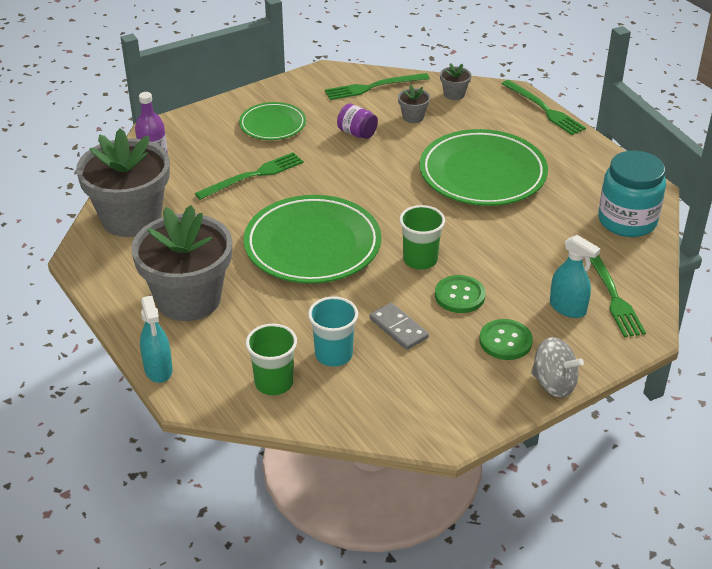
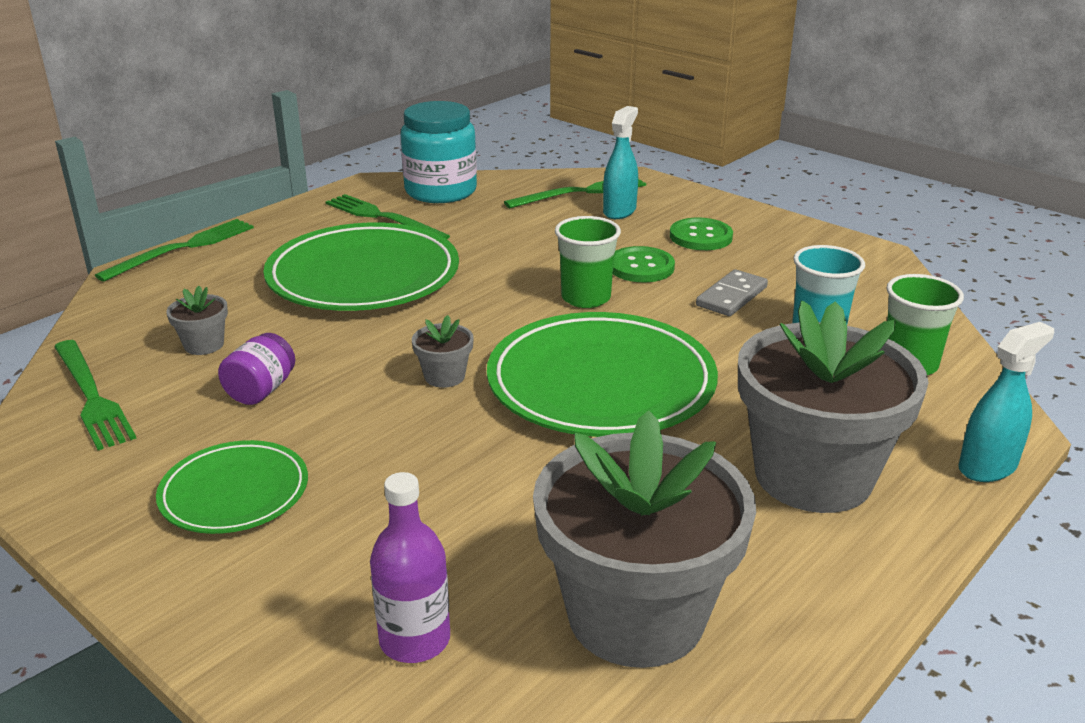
camera: 105 degrees left, 10 degrees down
green fork [195,152,304,200] -> green fork moved to [326,194,450,239]
grey flower pot [440,63,472,100] -> grey flower pot moved to [412,315,474,388]
grey spinning top [531,337,584,398] -> none

